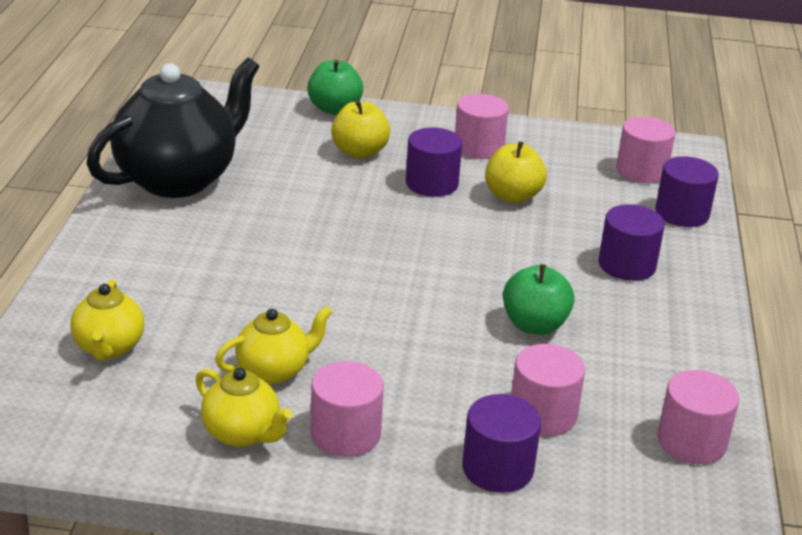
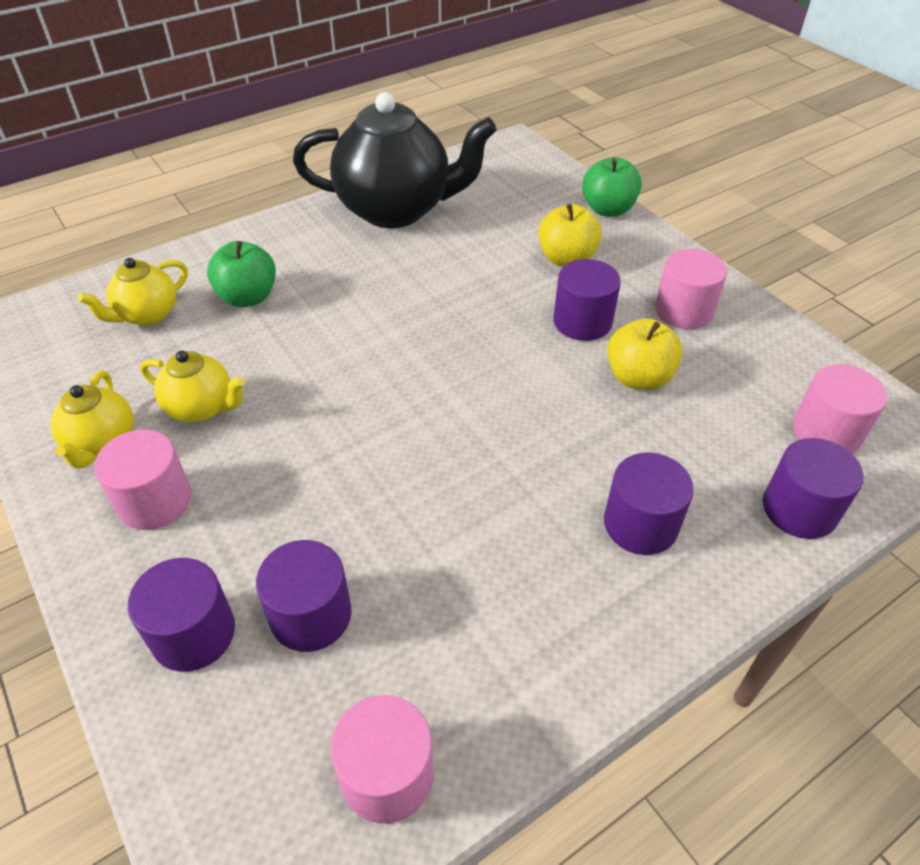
camera: 50 degrees right, 15 degrees up
green apple [503,264,575,335] -> green apple moved to [207,241,276,307]
pink cylinder [511,344,585,436] -> purple cylinder [256,540,351,652]

